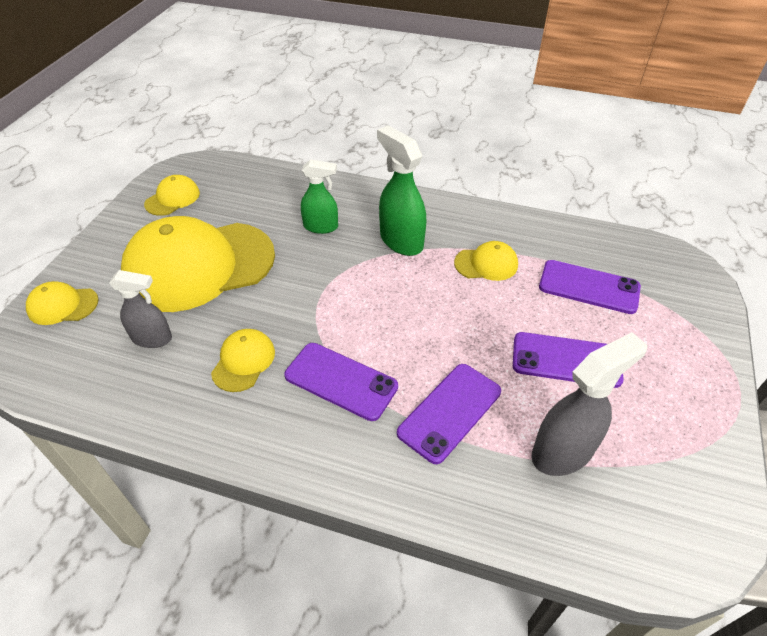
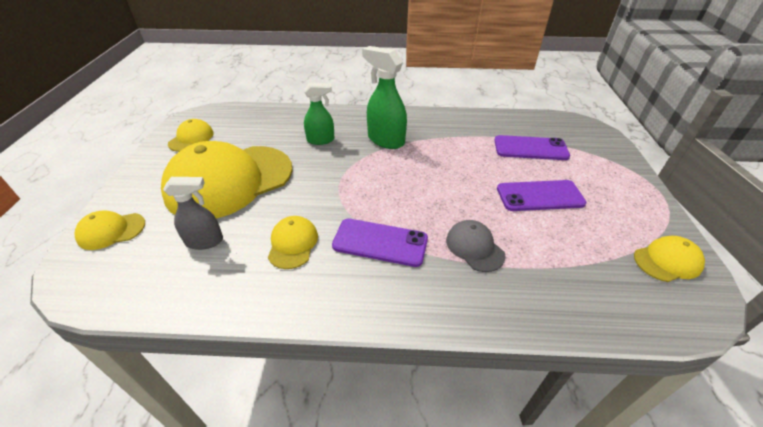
camera: 15 degrees left, 5 degrees down
purple phone [397,364,501,464] -> grey cap [446,220,506,272]
yellow cap [454,241,518,281] -> yellow cap moved to [634,236,705,282]
grey spray bottle [532,332,647,476] -> none

